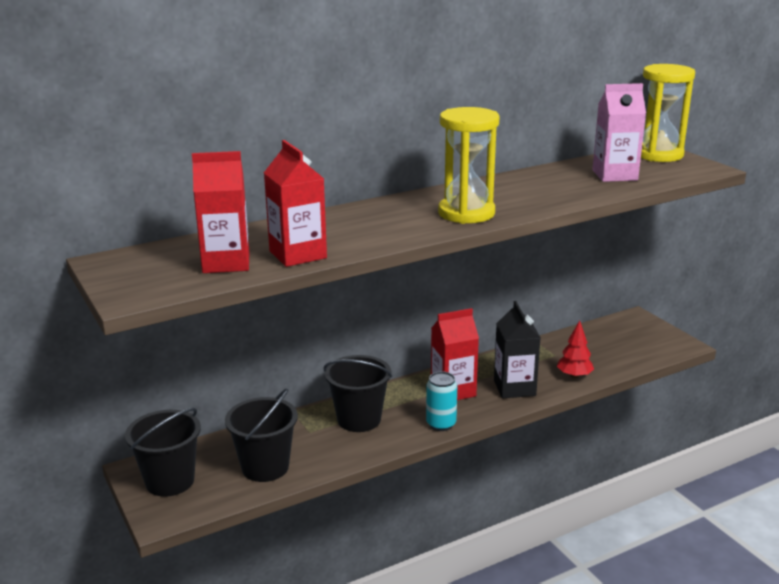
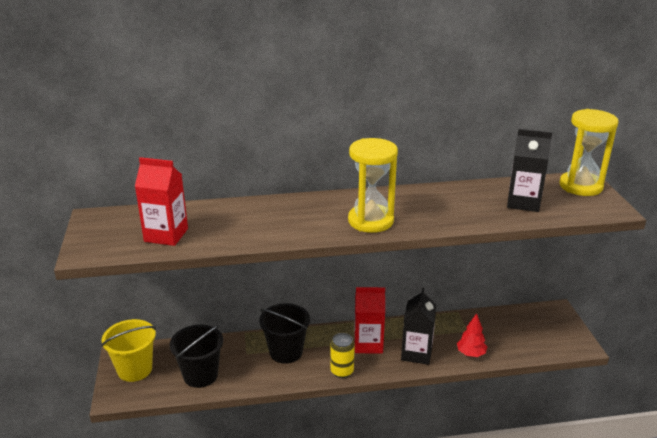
camera: 20 degrees right, 5 degrees up
black bucket [125,408,201,497] -> yellow bucket [101,319,156,382]
red carton [264,140,327,267] -> none
turquoise can [426,371,457,431] -> yellow can [330,333,355,378]
pink carton [592,83,646,182] -> black carton [507,129,552,212]

